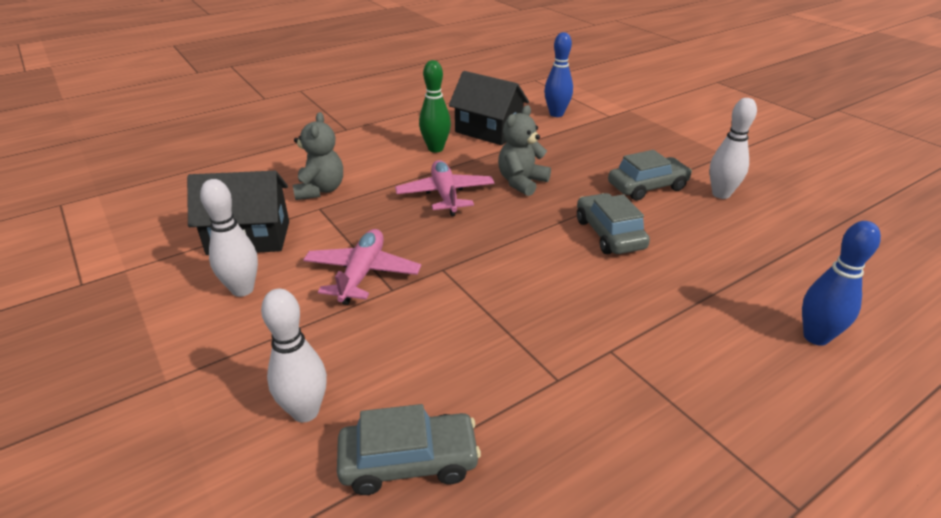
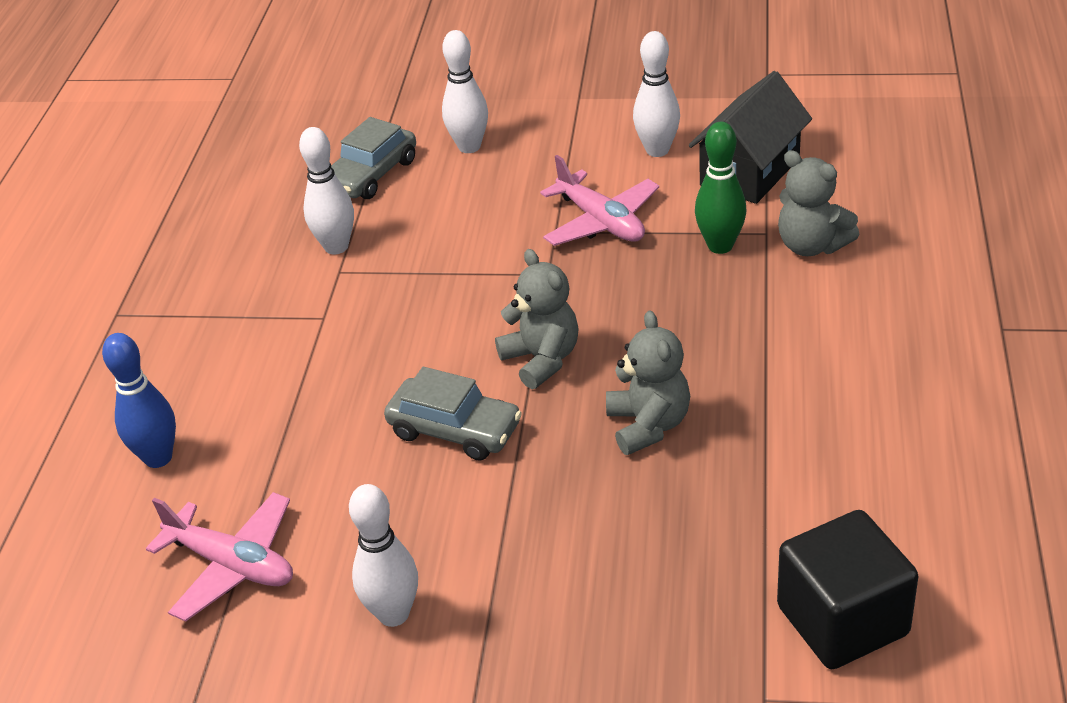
camera: 135 degrees right, 5 degrees up
pink plane [395,160,494,216] -> pink plane moved to [146,492,293,622]
green bowling pin [419,60,451,152] -> green bowling pin moved to [695,122,747,254]
black house [449,71,529,145] -> none
blue bowling pin [544,32,573,117] -> black cube [777,510,918,669]
grey car [608,150,692,200] -> none
none -> white bowling pin [299,127,354,255]
none -> grey teddy bear [495,249,579,389]

